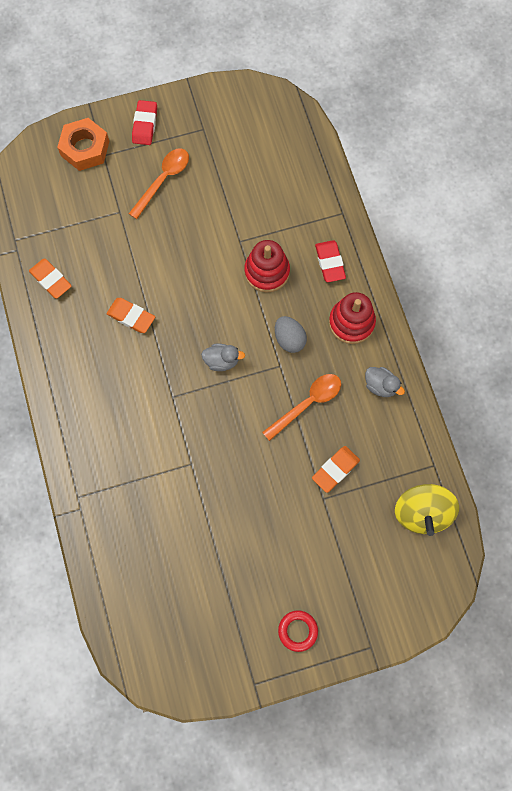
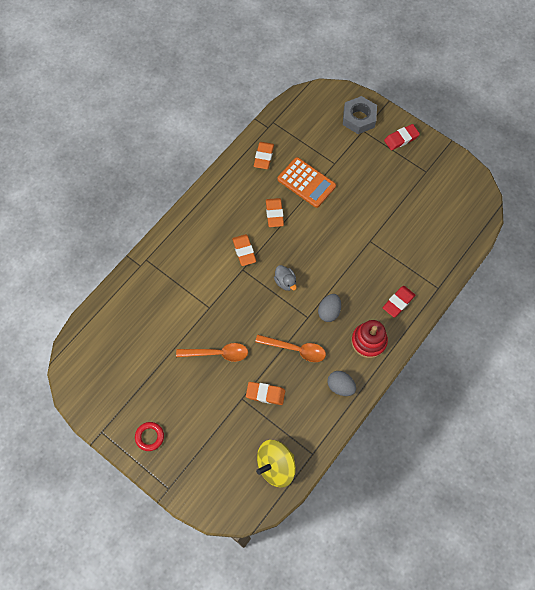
camera: 55 degrees right, 5 degrees down
orange nut [57,118,110,171] -> grey nut [343,96,377,134]
orange spoon [129,149,189,219] -> orange spoon moved to [176,343,248,362]
red stacking toy [244,240,290,293] -> none
grey duck [365,367,405,397] -> grey egg [327,371,356,396]
none -> orange eraser [232,234,256,266]
none -> orange calculator [278,157,336,208]

